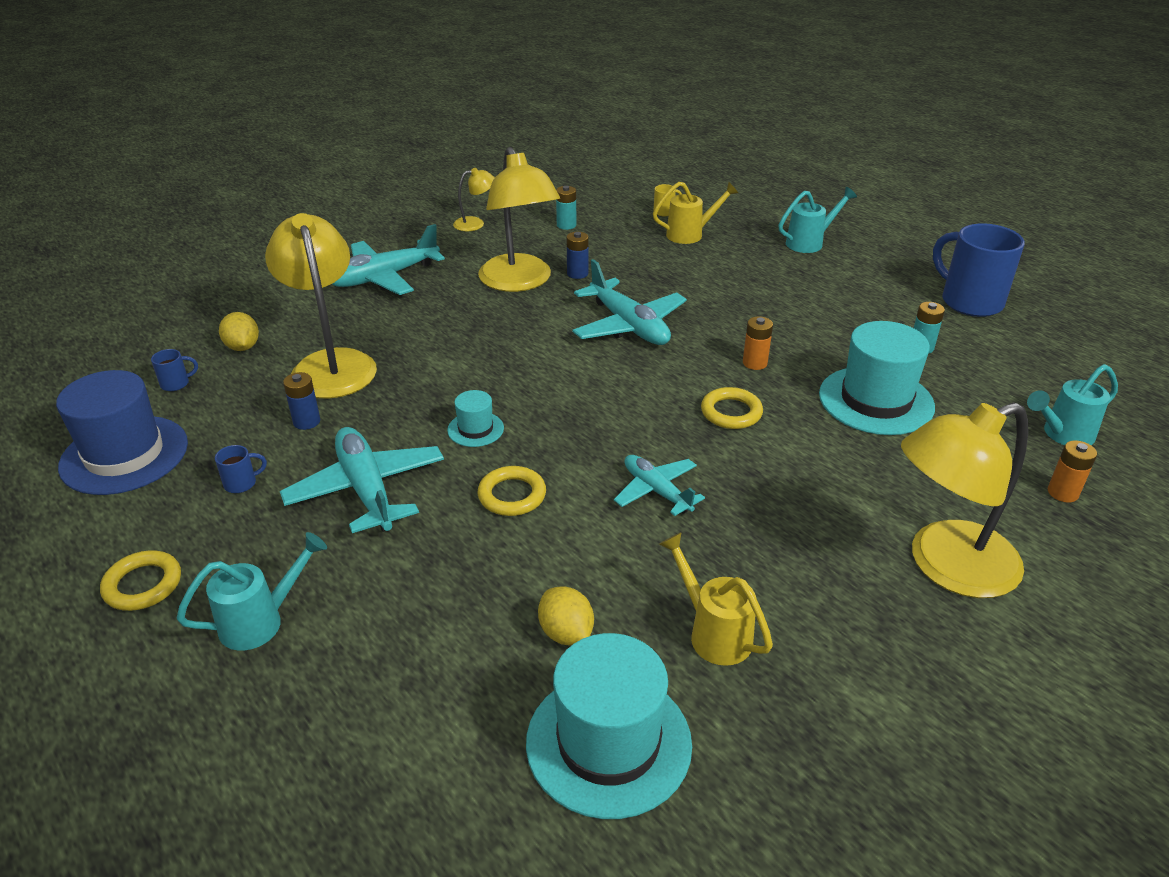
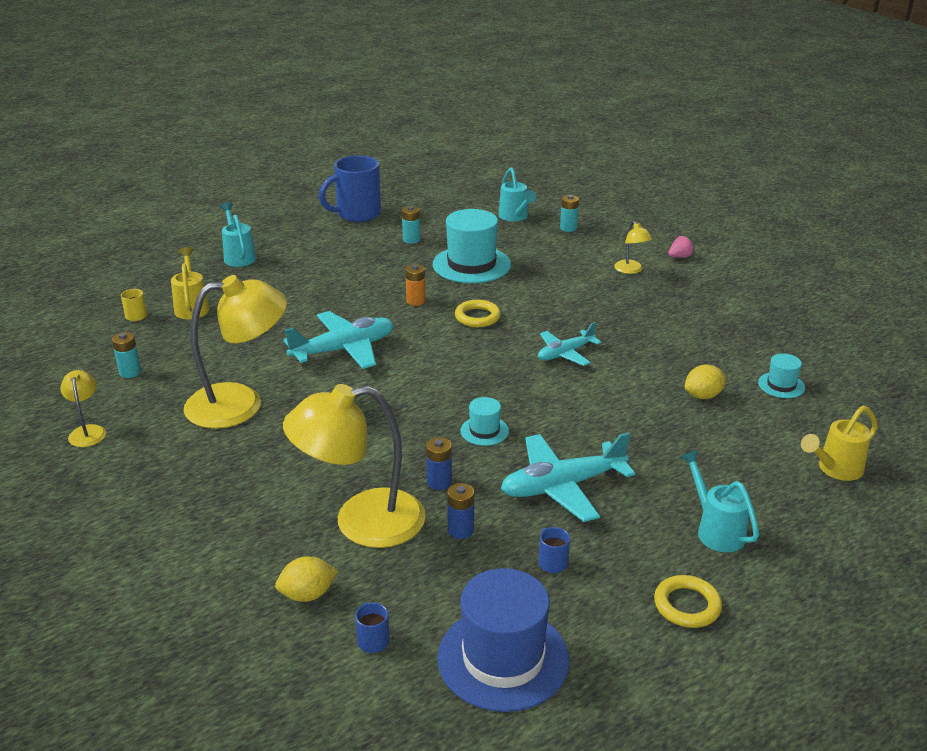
camera: 85 degrees left, 5 degrees down
turquoise plane [332,224,445,295] -> none
yellow ring [478,466,546,516] -> none
turquoise hat [526,633,692,819] -> turquoise hat [758,353,805,398], size x0.48
blue battery [567,232,589,279] -> blue battery moved to [426,437,452,490]
yellow watering can [659,532,773,666] -> yellow watering can moved to [801,406,878,481]
yellow lamp [901,402,1028,598] -> yellow lamp [614,221,653,274], size x0.46
orange battery [1048,440,1097,503] -> turquoise battery [560,195,579,232]
none -> pink strawberry [668,235,694,258]

